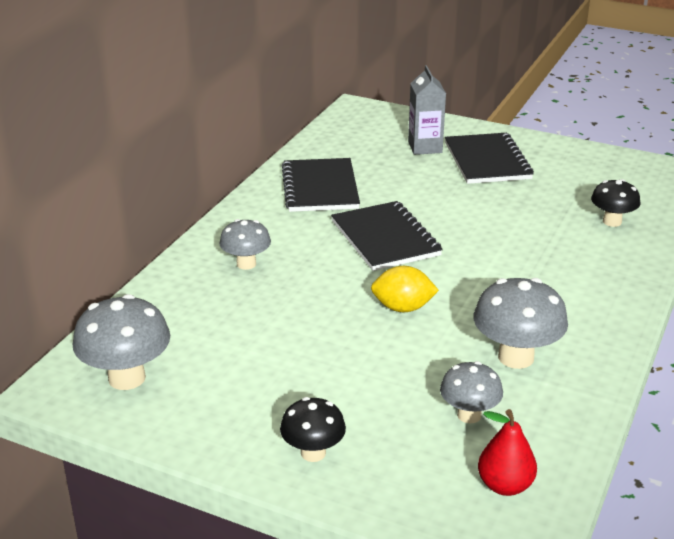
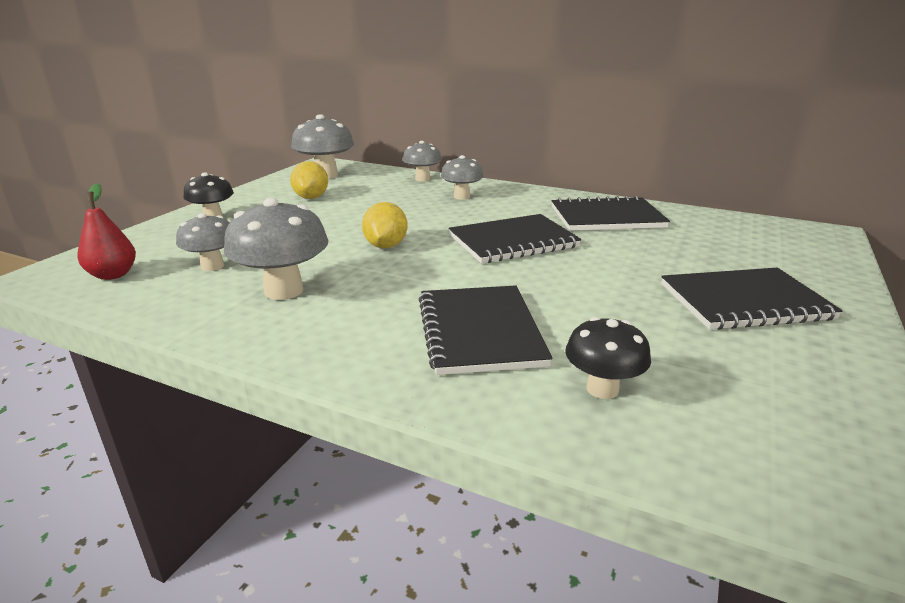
camera: 90 degrees right, 5 degrees down
grey carton [408,65,446,155] -> none
none -> yellow lemon [290,161,328,199]
none -> grey mushroom [403,141,442,181]
none -> black notebook [418,285,553,375]

